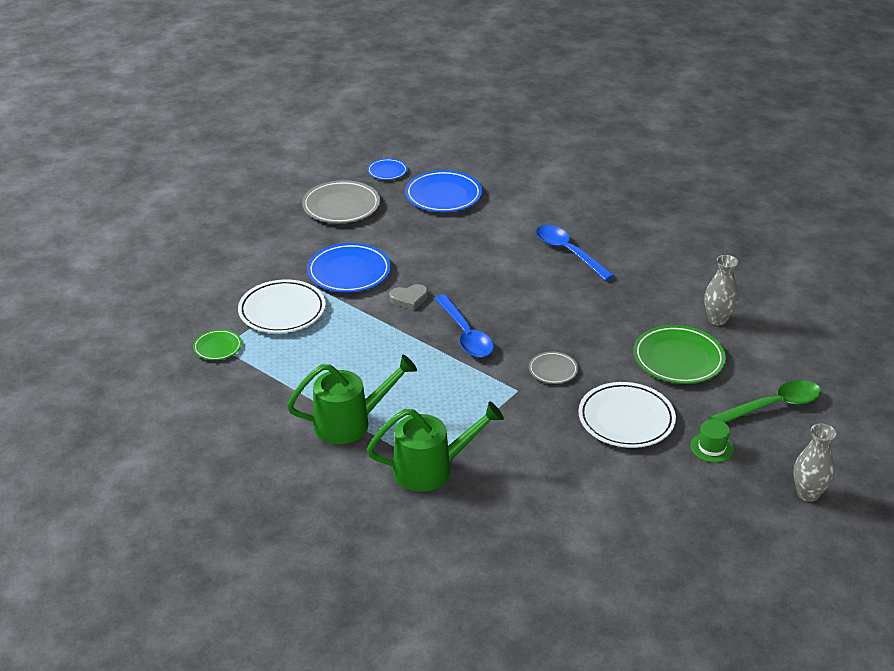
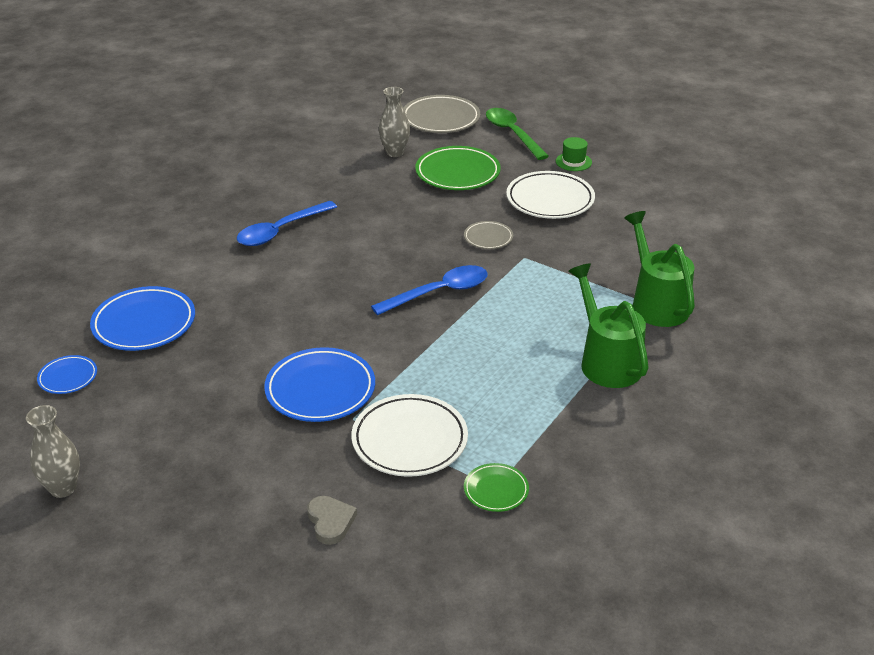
camera: 95 degrees left, 0 degrees up
grey plate [302,180,380,223] -> grey plate moved to [403,95,480,133]
grey heart [389,284,428,310] -> grey heart moved to [307,496,357,545]
grey vase [793,424,836,502] -> grey vase moved to [26,405,80,498]

